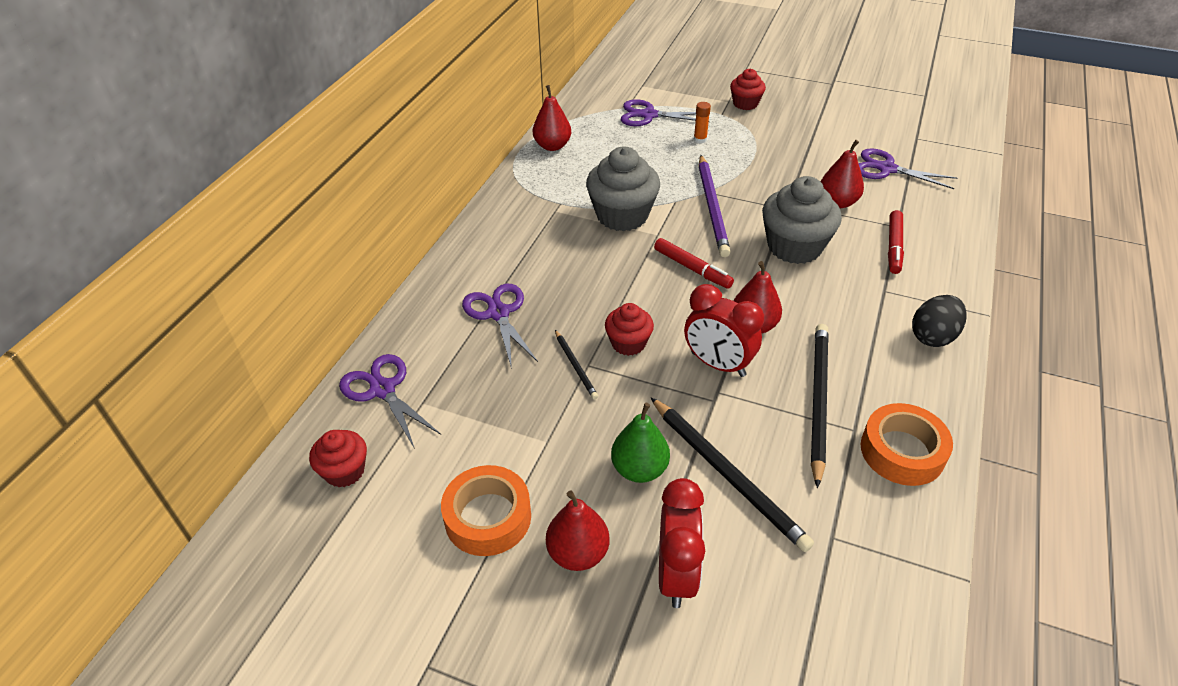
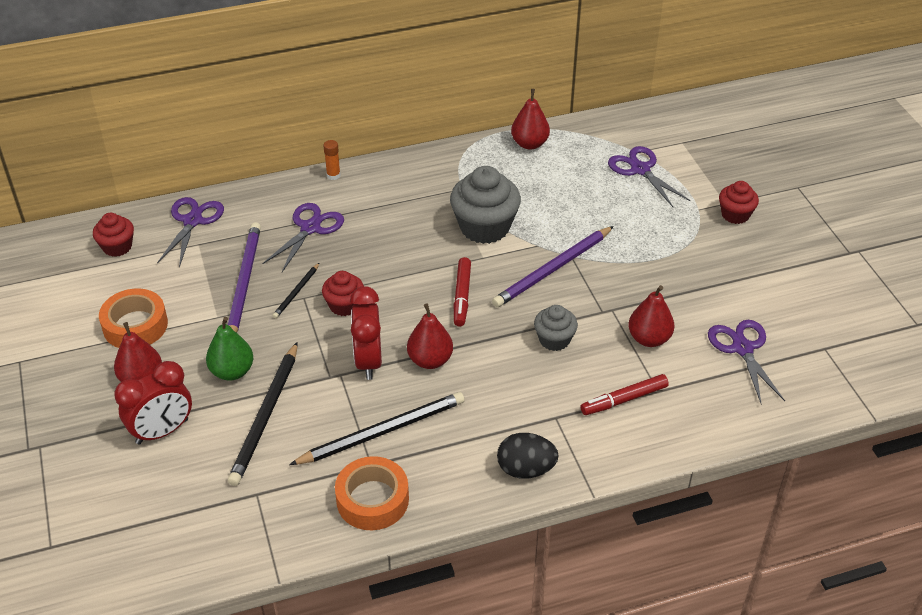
camera: 50 degrees right, 0 degrees up
orange glue stick [694,102,711,143] -> orange glue stick moved to [324,140,341,180]
grey cupcake [762,176,842,264] -> grey cupcake [534,305,578,351], size x0.57
none -> purple pencil [228,222,261,333]

